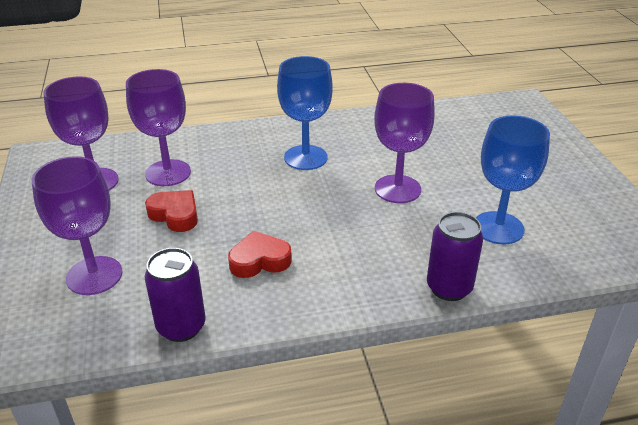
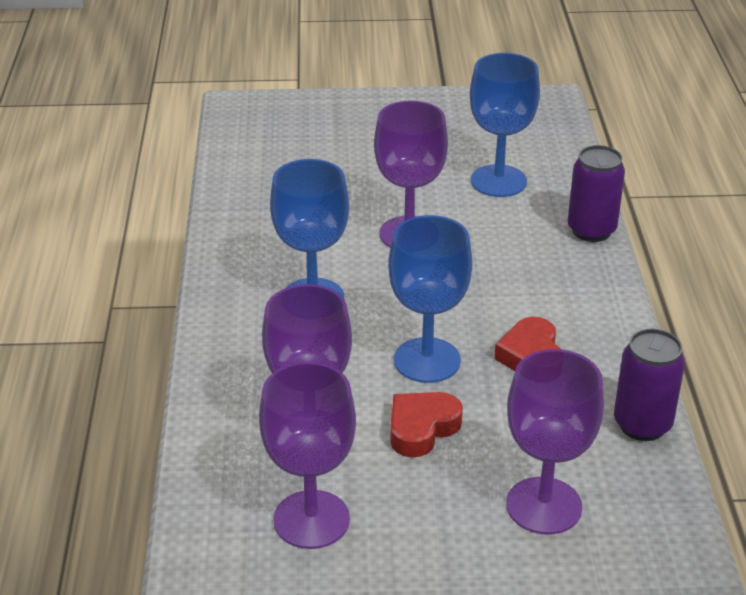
camera: 80 degrees left, 0 degrees up
none -> blue goblet [388,215,473,383]

